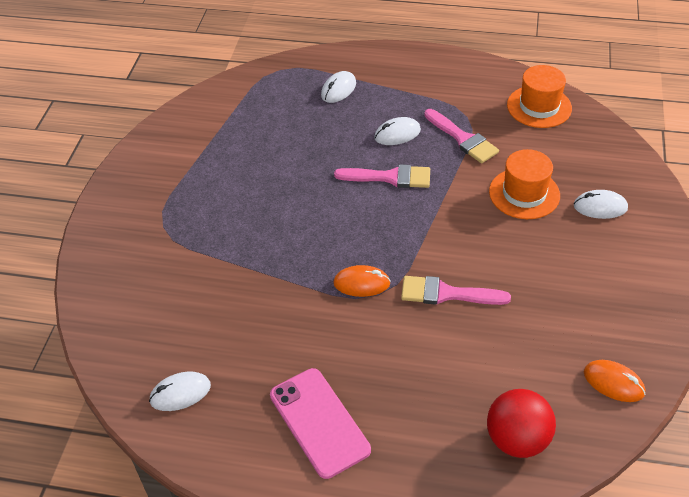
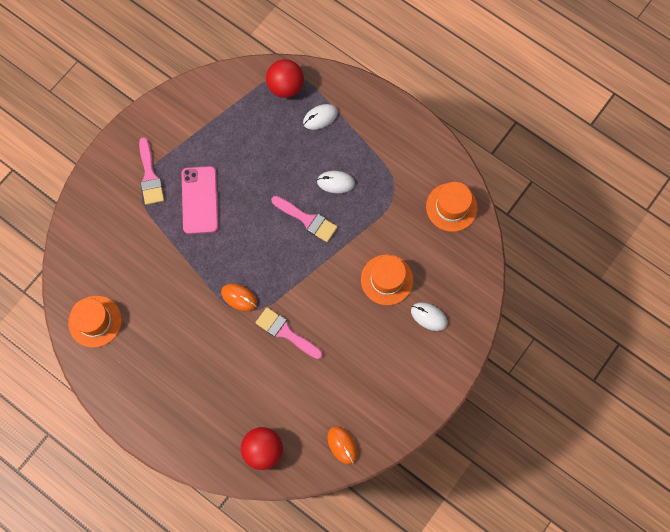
camera: 25 degrees right, 25 degrees up
white mouse [149,371,211,411] -> orange hat [68,296,122,348]
pink phone [270,368,371,479] -> pink phone moved to [182,166,218,234]
pink brush [424,109,499,163] -> pink brush moved to [139,137,164,205]
none -> red ball [266,59,304,98]

